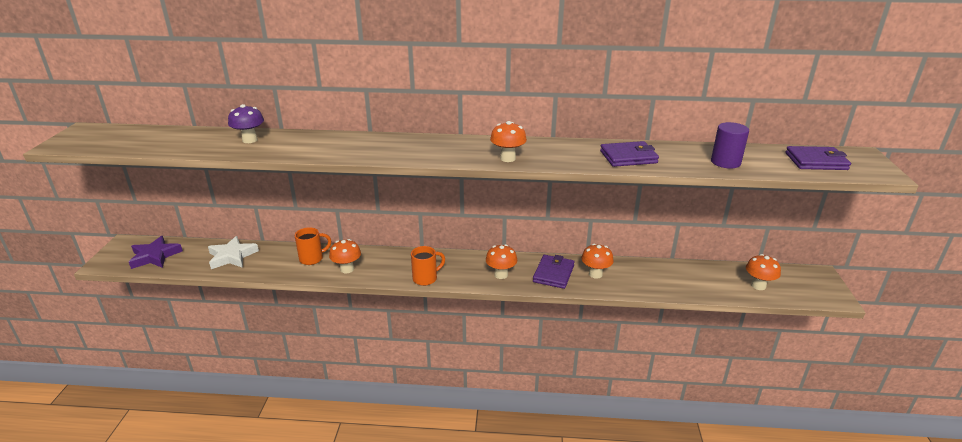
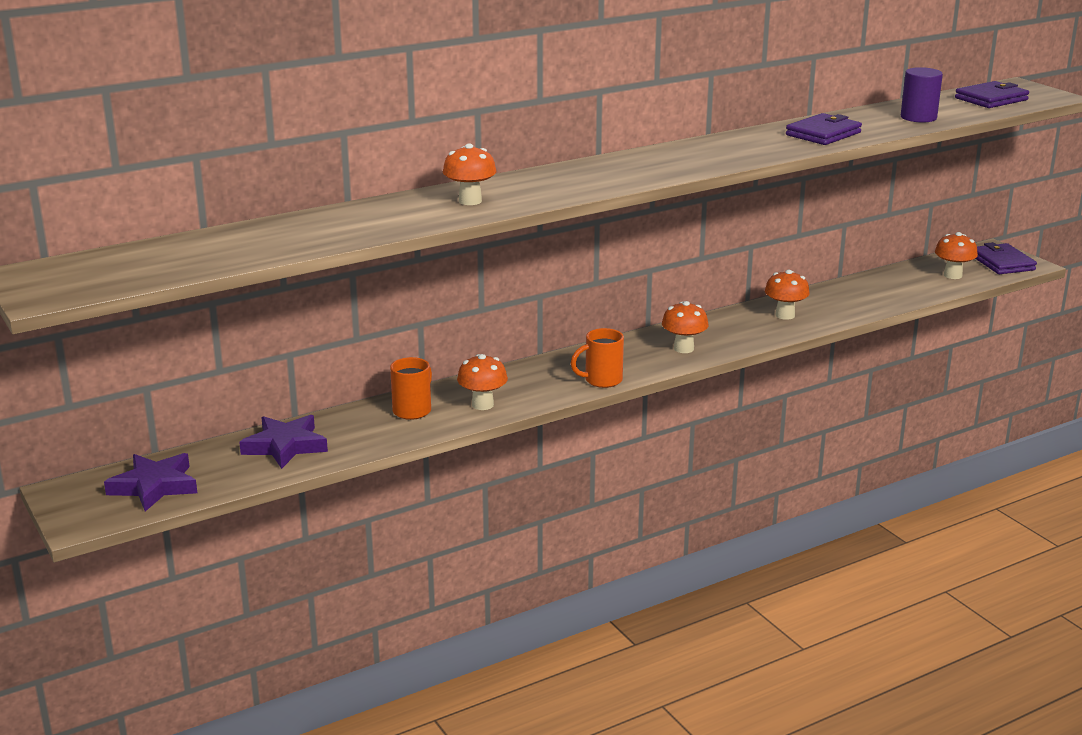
camera: 35 degrees left, 5 degrees down
white star [208,236,259,269] -> purple star [239,415,328,469]
purple mushroom [228,104,264,143] -> none
orange mug [411,246,445,286] -> orange mug turned 135 degrees counterclockwise [571,328,624,388]
orange mushroom [490,121,527,162] -> orange mushroom moved to [443,144,496,205]
purple wallet [533,255,575,289] -> purple wallet moved to [975,242,1037,274]

